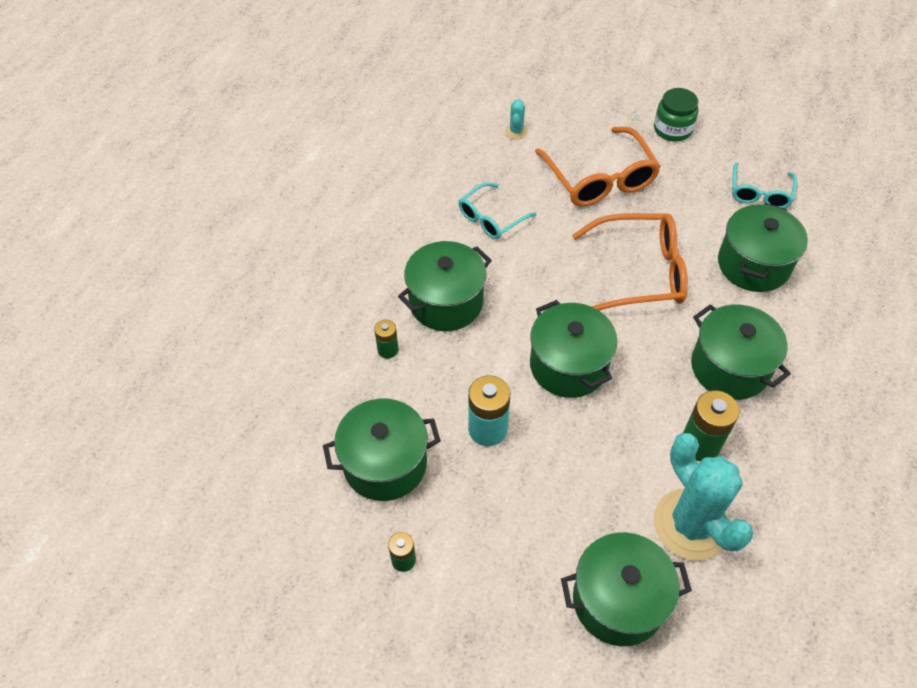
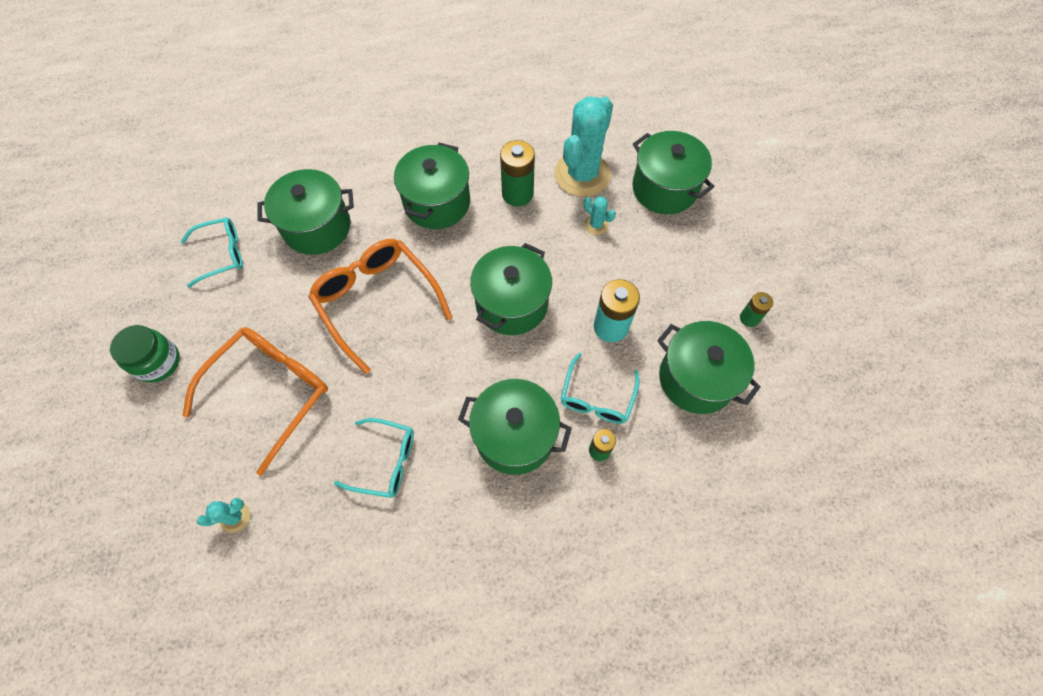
camera: 125 degrees left, 10 degrees up
none -> turquoise glasses [561,353,640,424]
none -> turquoise cactus [584,196,616,235]

